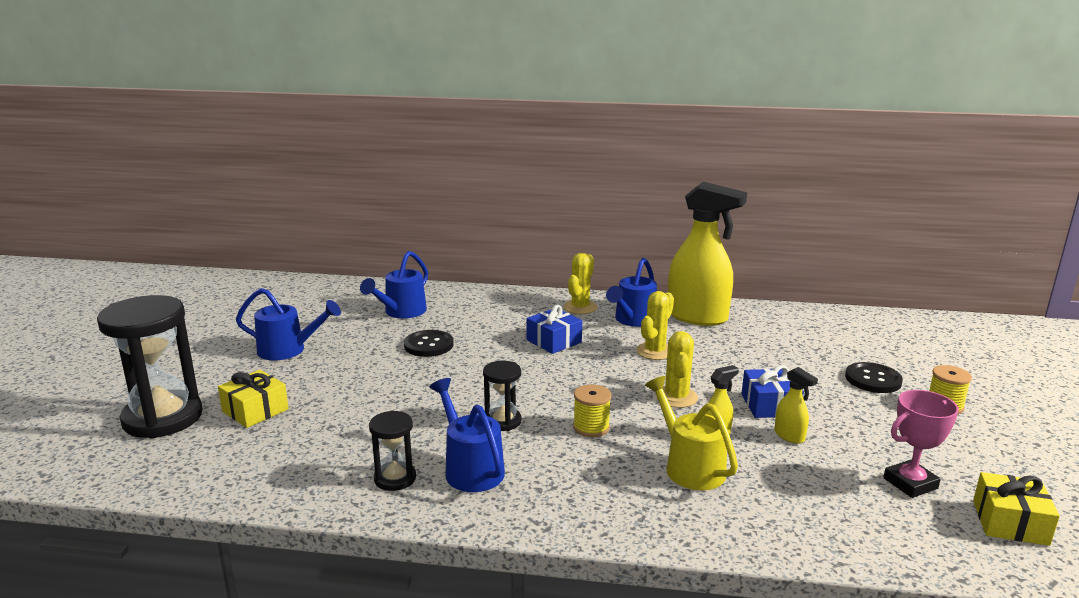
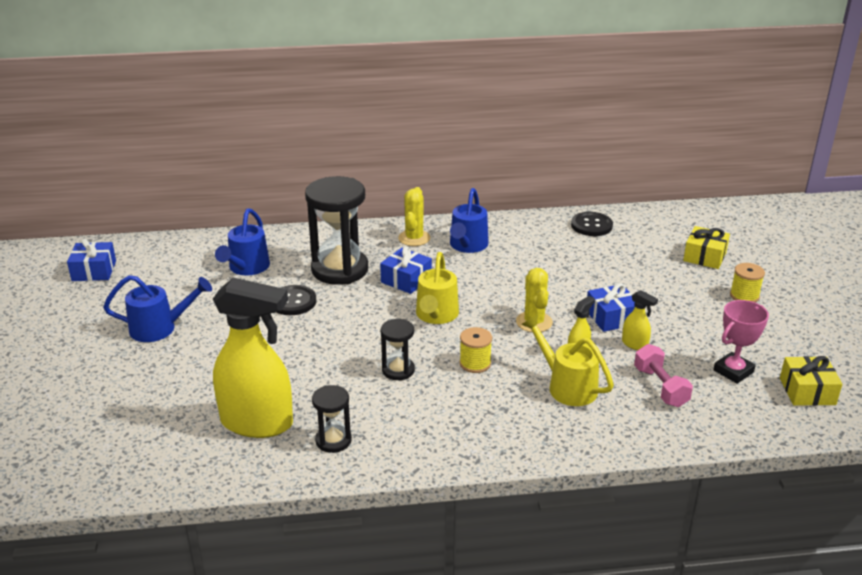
camera: 15 degrees left, 10 degrees up
black hourglass [97,295,203,439] -> black hourglass moved to [305,176,368,285]
yellow gift [218,370,289,428] -> yellow gift moved to [683,226,730,269]
blue watering can [430,378,505,492] -> none
yellow cactus [636,291,674,360] -> none
yellow spray bottle [668,182,747,326] -> yellow spray bottle moved to [213,278,293,438]
black button [845,362,903,393] -> black button moved to [571,212,613,236]
none -> blue gift [67,239,116,281]
none -> yellow watering can [416,252,459,324]
none -> pink dumbbell [634,344,693,407]

